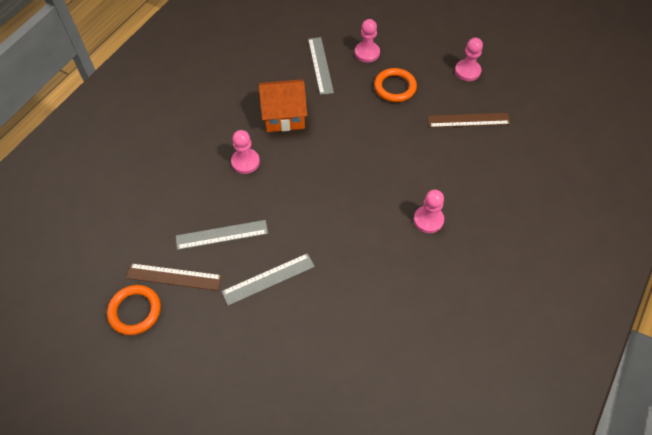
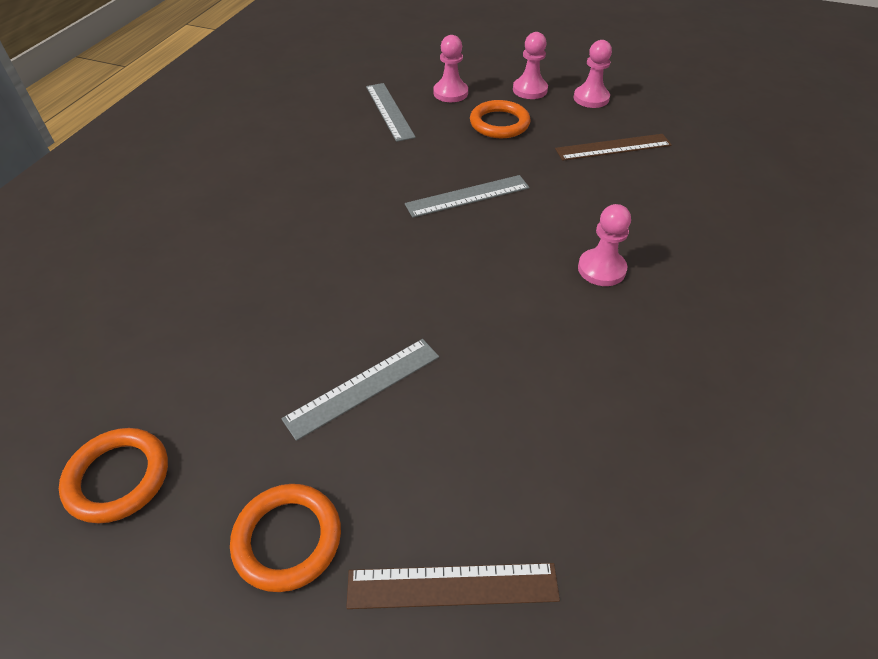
camera: 10 degrees left, 10 degrees down
brown ruler [126,263,222,291] -> brown ruler moved to [346,563,560,609]
grey ruler [176,220,268,250] -> grey ruler moved to [405,175,530,218]
pink pawn [231,130,260,174] -> pink pawn moved to [513,32,548,99]
orange house [259,79,307,132] -> none
none -> orange ring [230,484,341,592]

